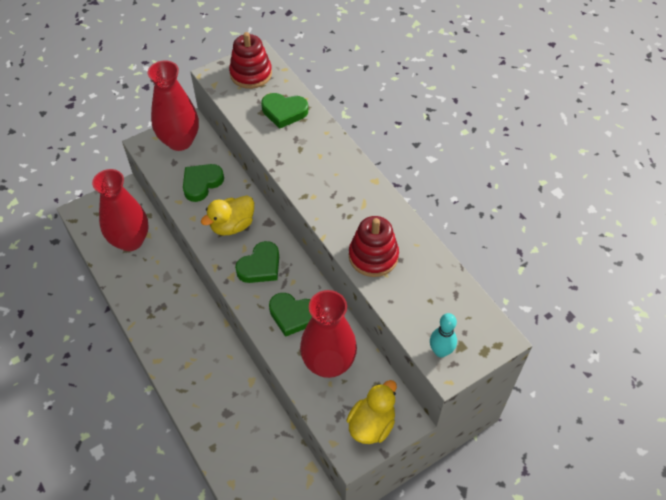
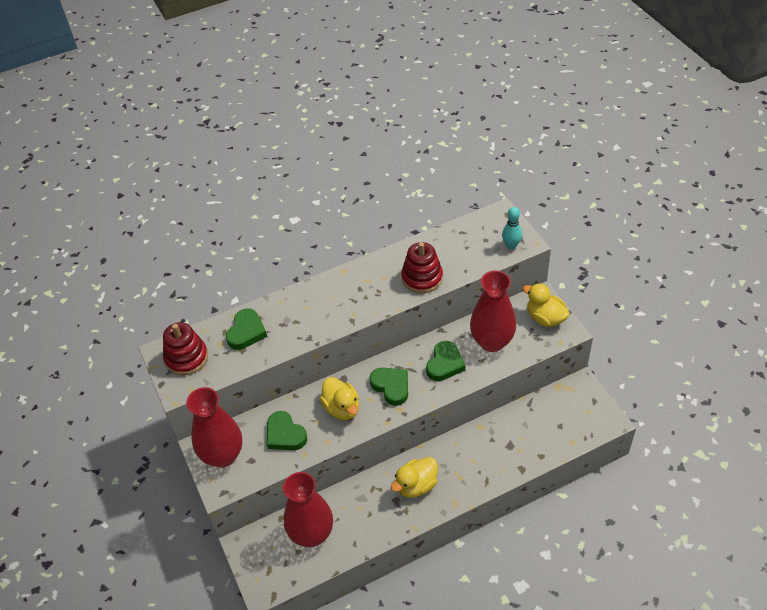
camera: 80 degrees left, 5 degrees down
none -> yellow duck [391,457,438,498]

